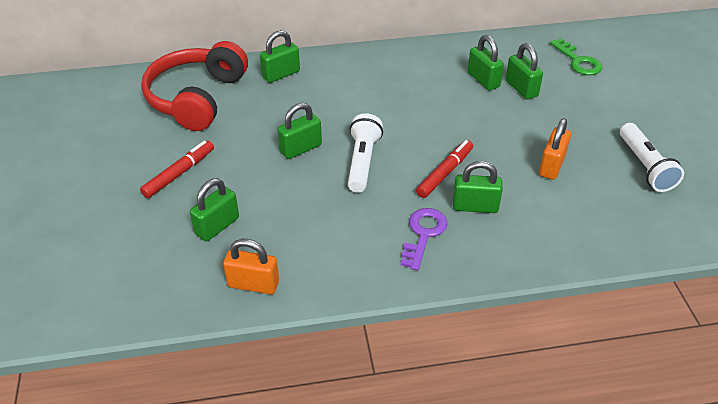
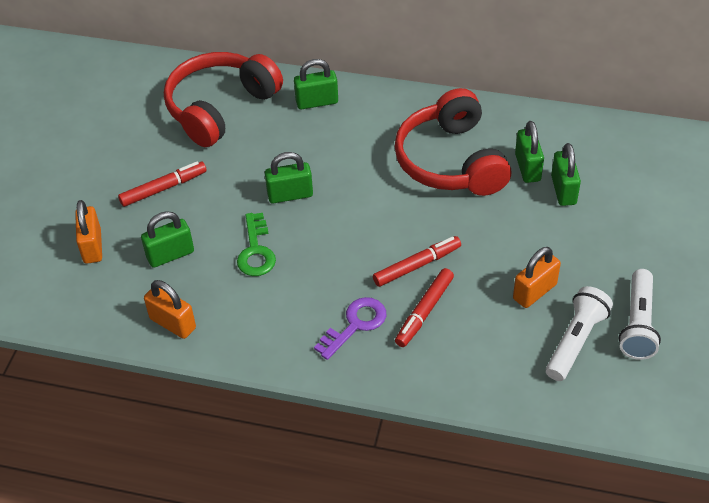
camera: 25 degrees right, 5 degrees up
white flashlight [348,113,383,193] -> white flashlight moved to [546,286,613,381]
green padlock [453,161,503,213] -> red marker [395,268,454,347]
green key [550,38,602,75] -> green key moved to [237,213,276,276]
none -> orange padlock [75,200,102,264]
none -> red headphones [394,88,511,196]

